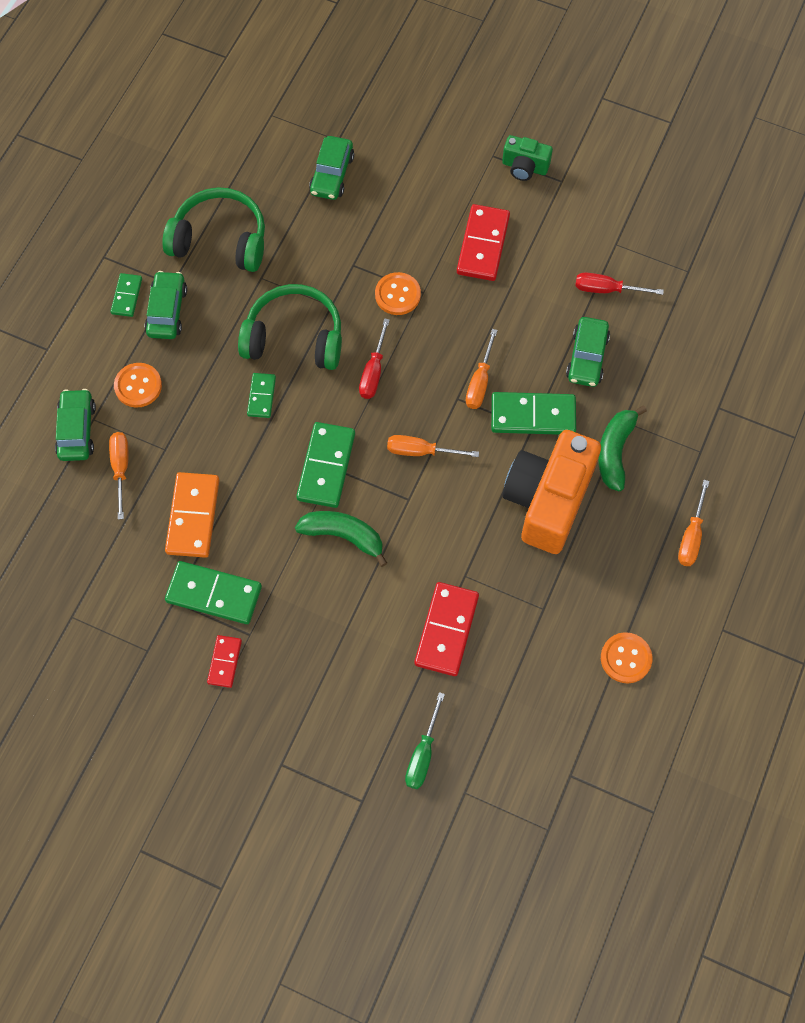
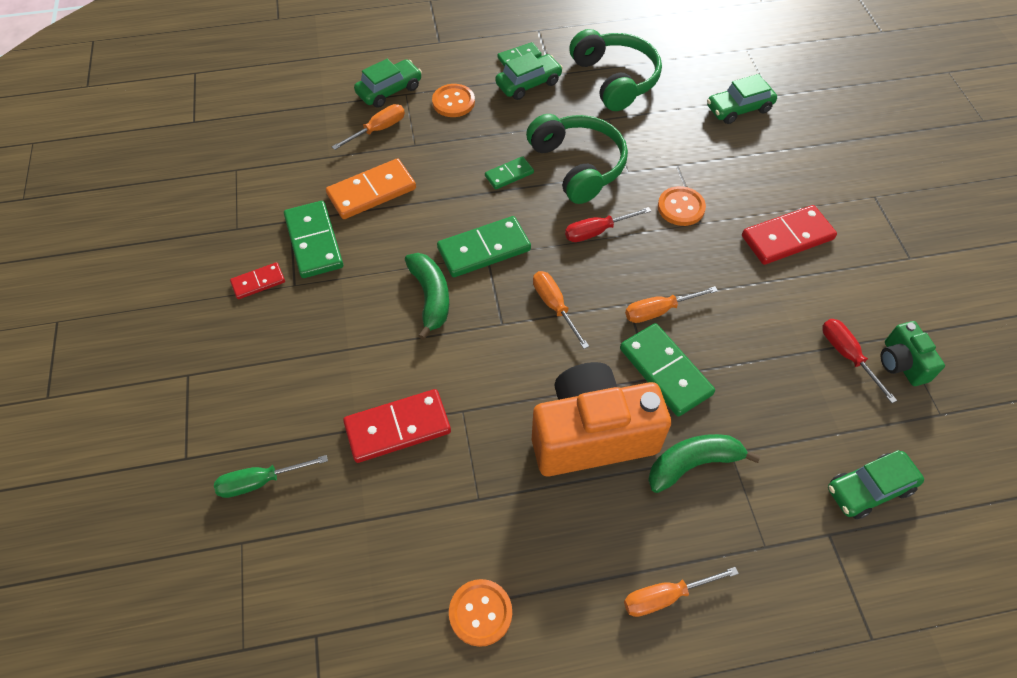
camera: 55 degrees right, 10 degrees down
green camera [502,135,553,181] -> green camera moved to [881,321,945,386]
green car [566,317,610,387] -> green car moved to [828,450,924,519]

